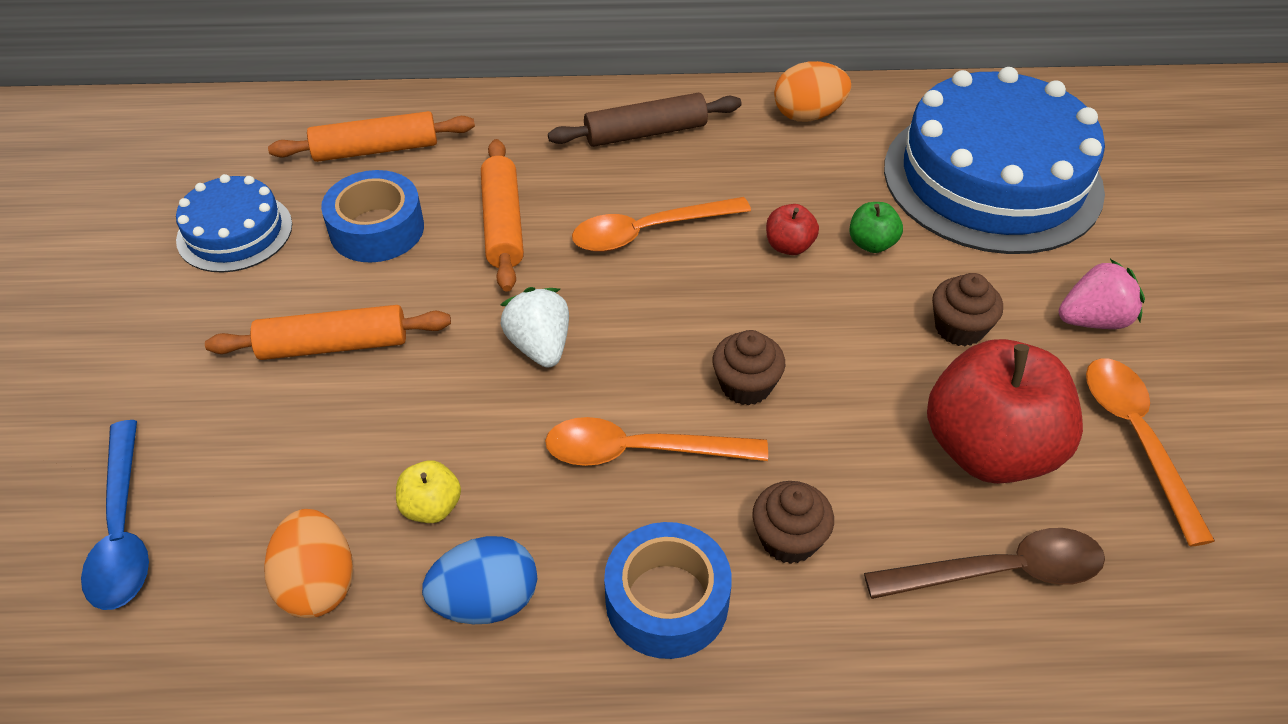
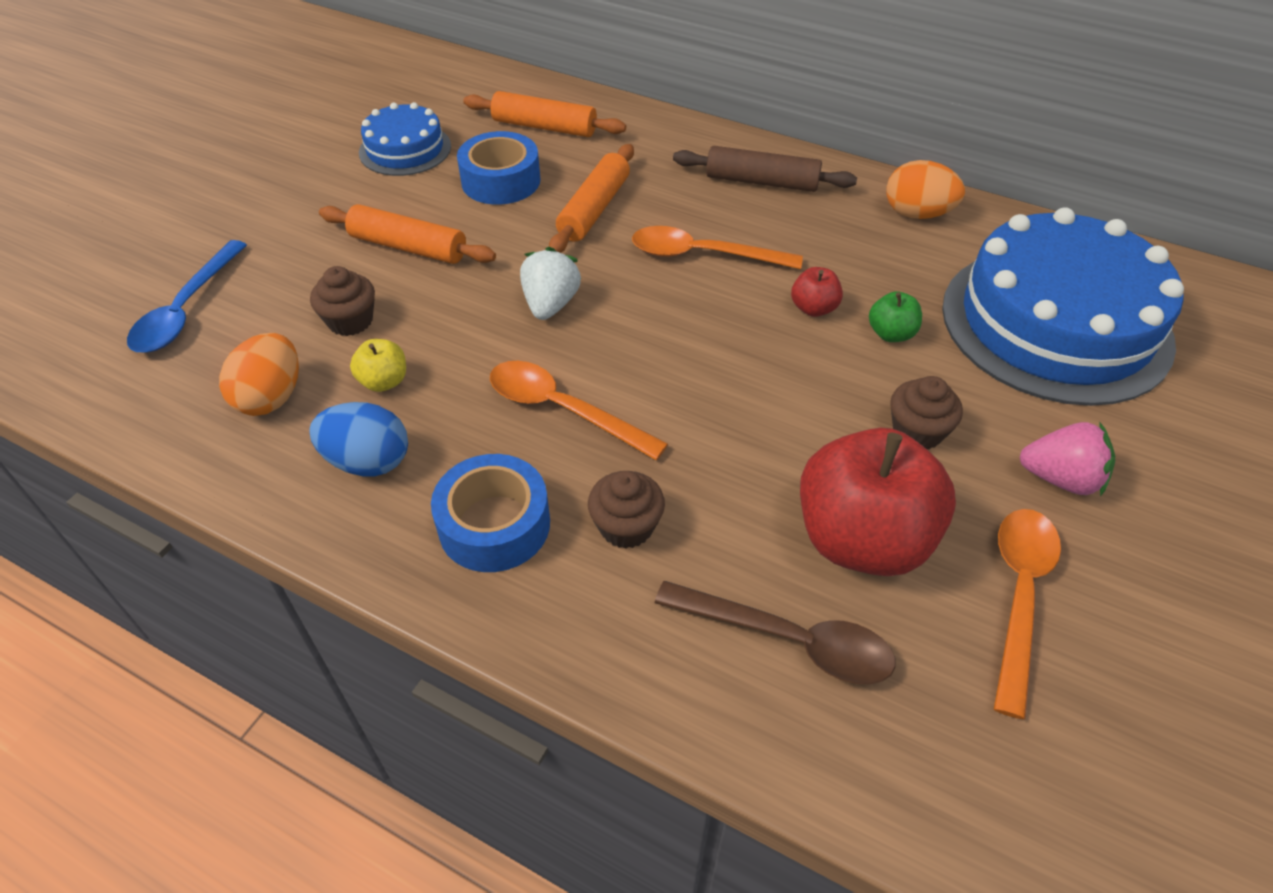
camera: 30 degrees right, 0 degrees up
brown cupcake [713,330,786,405] -> brown cupcake moved to [310,266,375,336]

